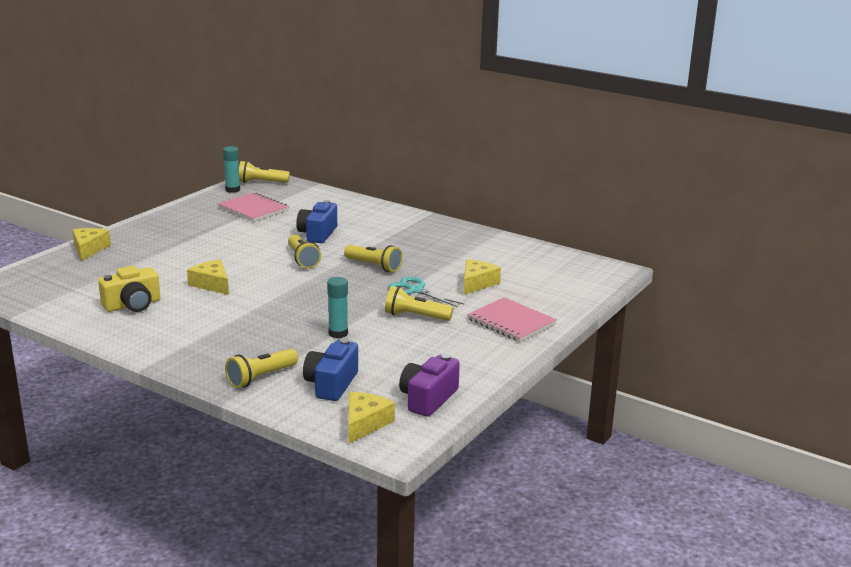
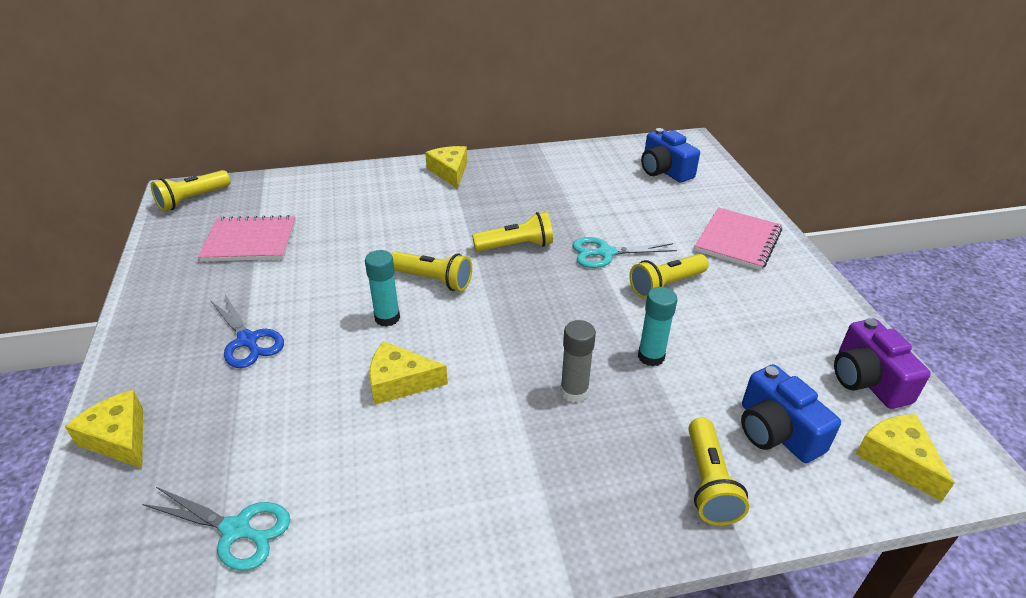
camera: 45 degrees left, 15 degrees up
yellow camera [98,266,160,312] -> none
turquoise glue stick [223,146,240,193] -> turquoise glue stick moved to [365,250,400,327]
blue camera [296,200,337,243] -> blue camera moved to [641,128,700,183]
yellow cheese [464,259,501,295] -> yellow cheese moved to [425,146,467,189]
pink notebook [467,297,557,342] -> pink notebook turned 60 degrees counterclockwise [695,207,782,270]
none -> turquoise scissors [142,487,290,571]
none -> blue scissors [210,293,284,368]
none -> grey glue stick [560,320,596,403]

